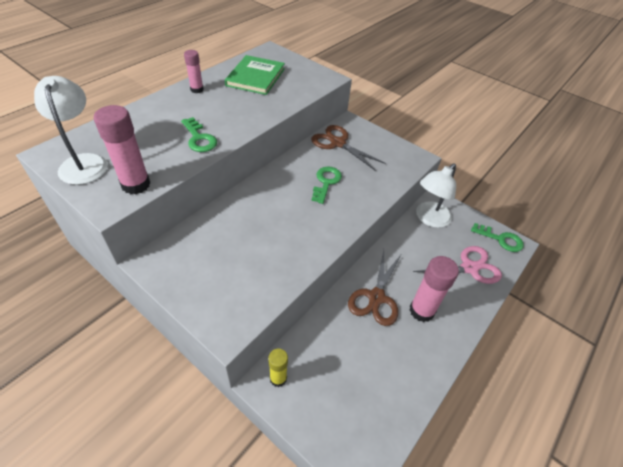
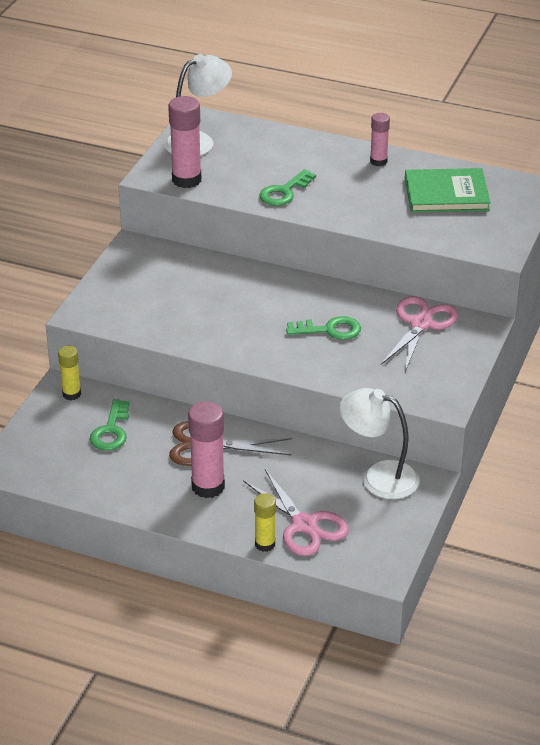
camera: 75 degrees right, 10 degrees down
brown scissors [311,125,386,171] -> pink scissors [381,296,458,372]
green key [471,223,524,252] -> green key moved to [90,399,129,451]
none -> yellow glue stick [254,493,276,552]

